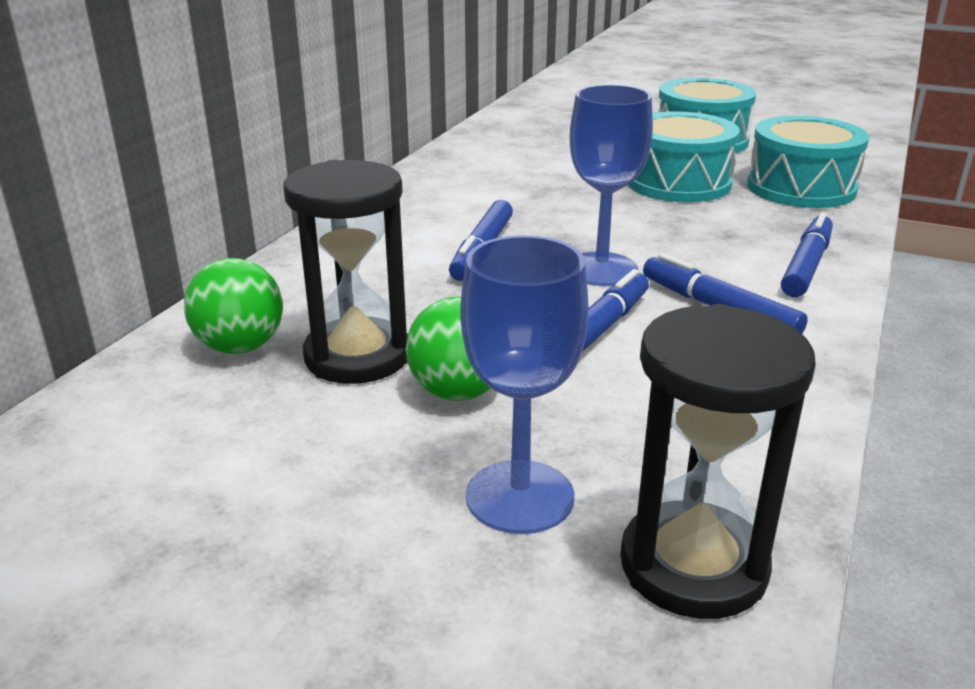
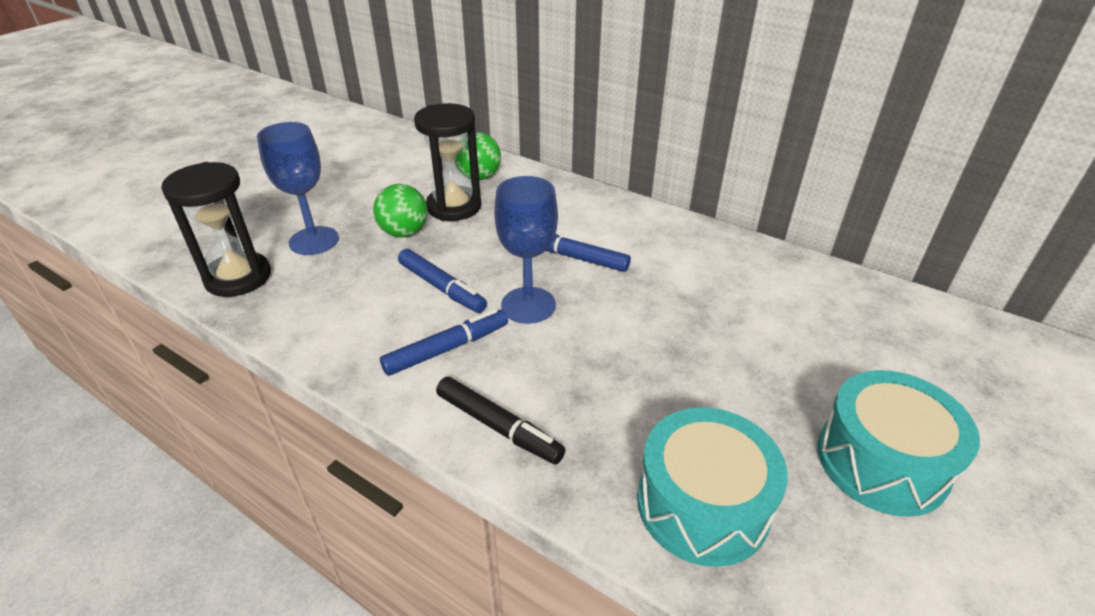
camera: 100 degrees right, 10 degrees up
turquoise drum [628,111,740,202] -> none
blue marker [781,212,833,297] -> black marker [436,377,566,465]

